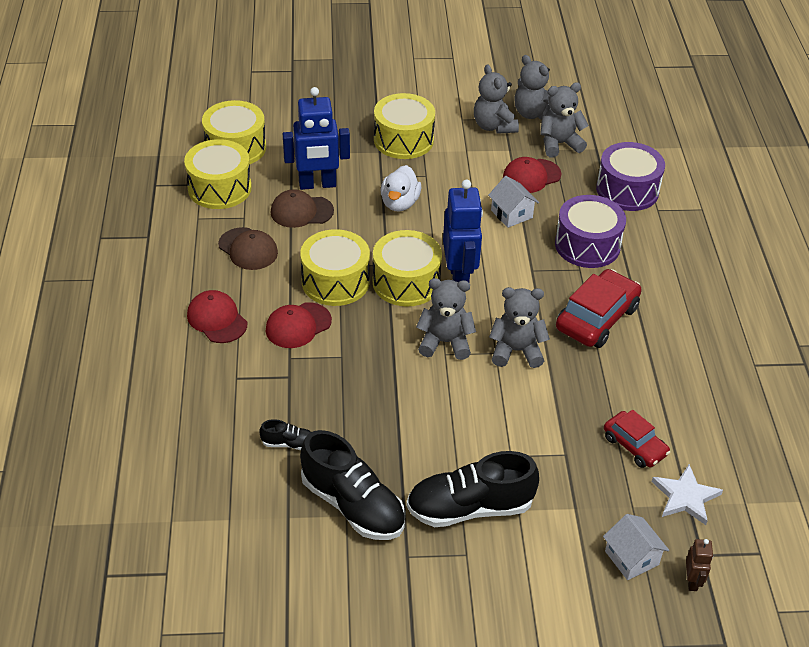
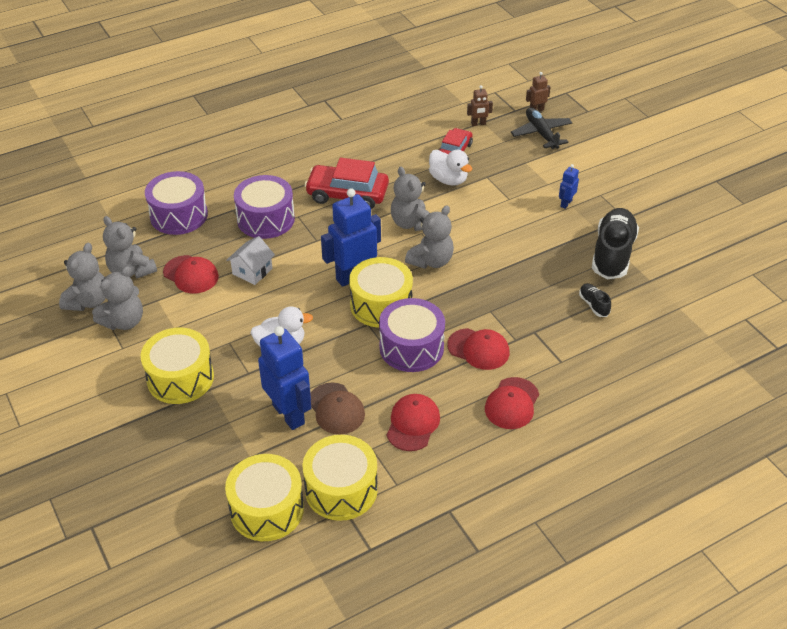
camera: 115 degrees left, 0 degrees up
brown cap [218,227,278,270] -> red cap [387,394,440,451]
yellow drum [300,229,370,306] -> purple drum [379,298,445,372]
black shoe [406,451,539,527] -> blue robot [559,164,579,209]
grey teddy bear [416,278,476,360] -> grey teddy bear turned 120 degrees counterclockwise [405,206,454,269]
white house [603,514,669,580] -> black plane [511,107,573,149]
white star [651,464,723,525] -> brown robot [467,85,493,126]
none -> white duck [429,150,472,186]

